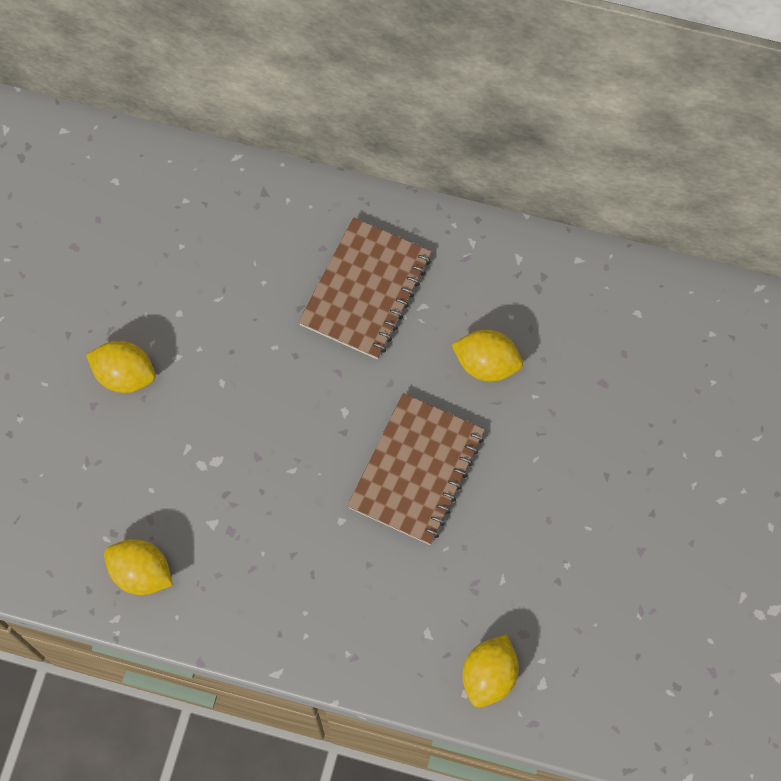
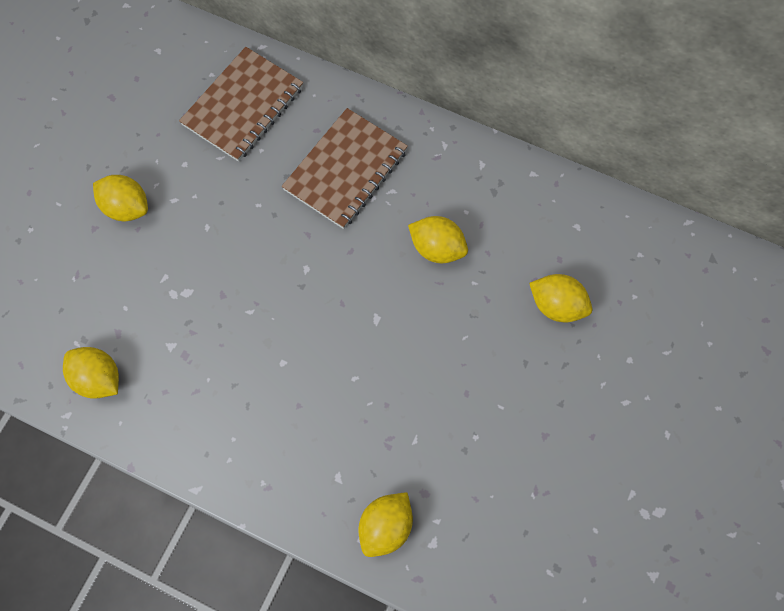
camera: 10 degrees right, 0 degrees up
brown notebook [347,393,485,545] -> brown notebook moved to [179,47,303,162]
none -> yellow lemon [529,274,592,322]

